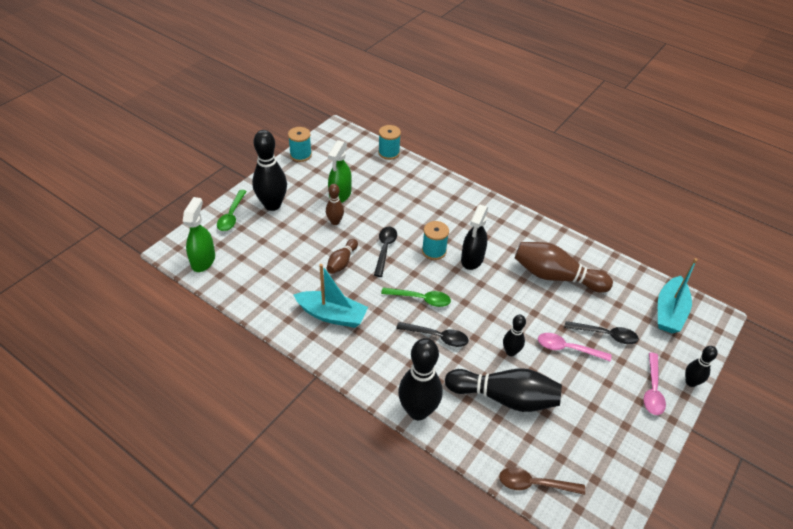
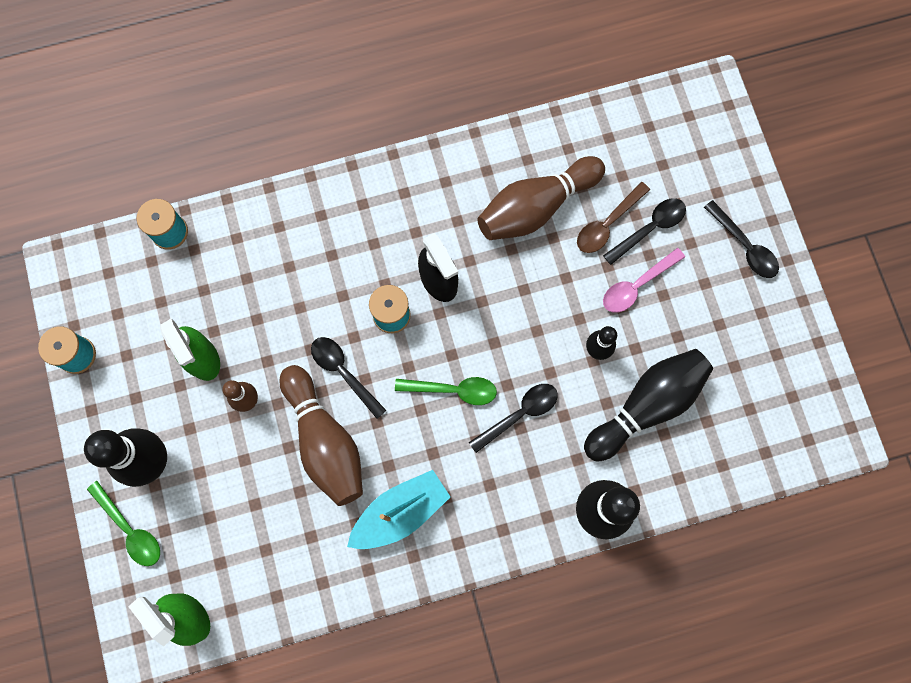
camera: 50 degrees left, 30 degrees up
brown bowling pin [327,239,358,274] -> brown bowling pin [279,365,363,506], size x1.87
green spoon [381,288,451,307] -> green spoon turned 45 degrees clockwise [395,377,497,405]
brown spoon [499,467,585,495] -> brown spoon moved to [577,182,650,253]
pink spoon [643,353,666,415] -> black spoon [704,200,779,278]
turquoise boat [658,258,698,333] -> none
black bowling pin [685,346,718,387] -> none

